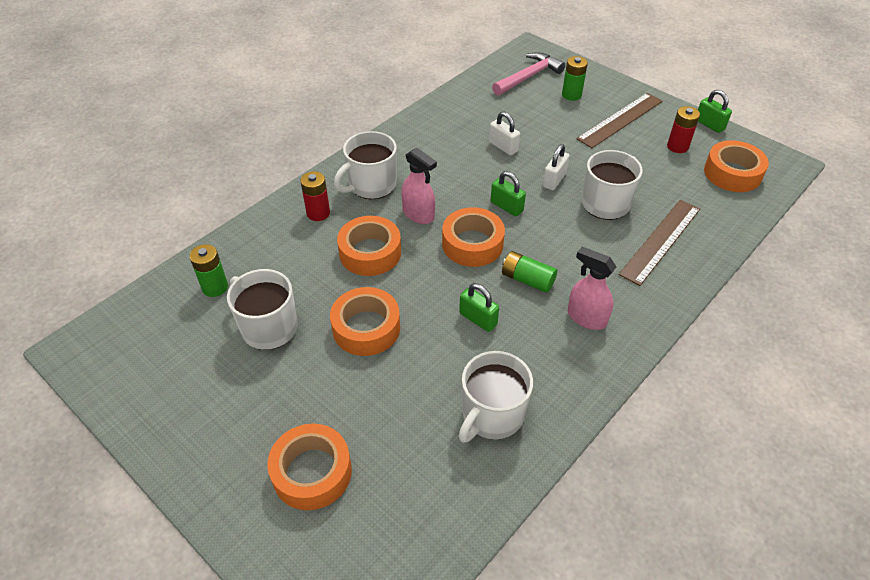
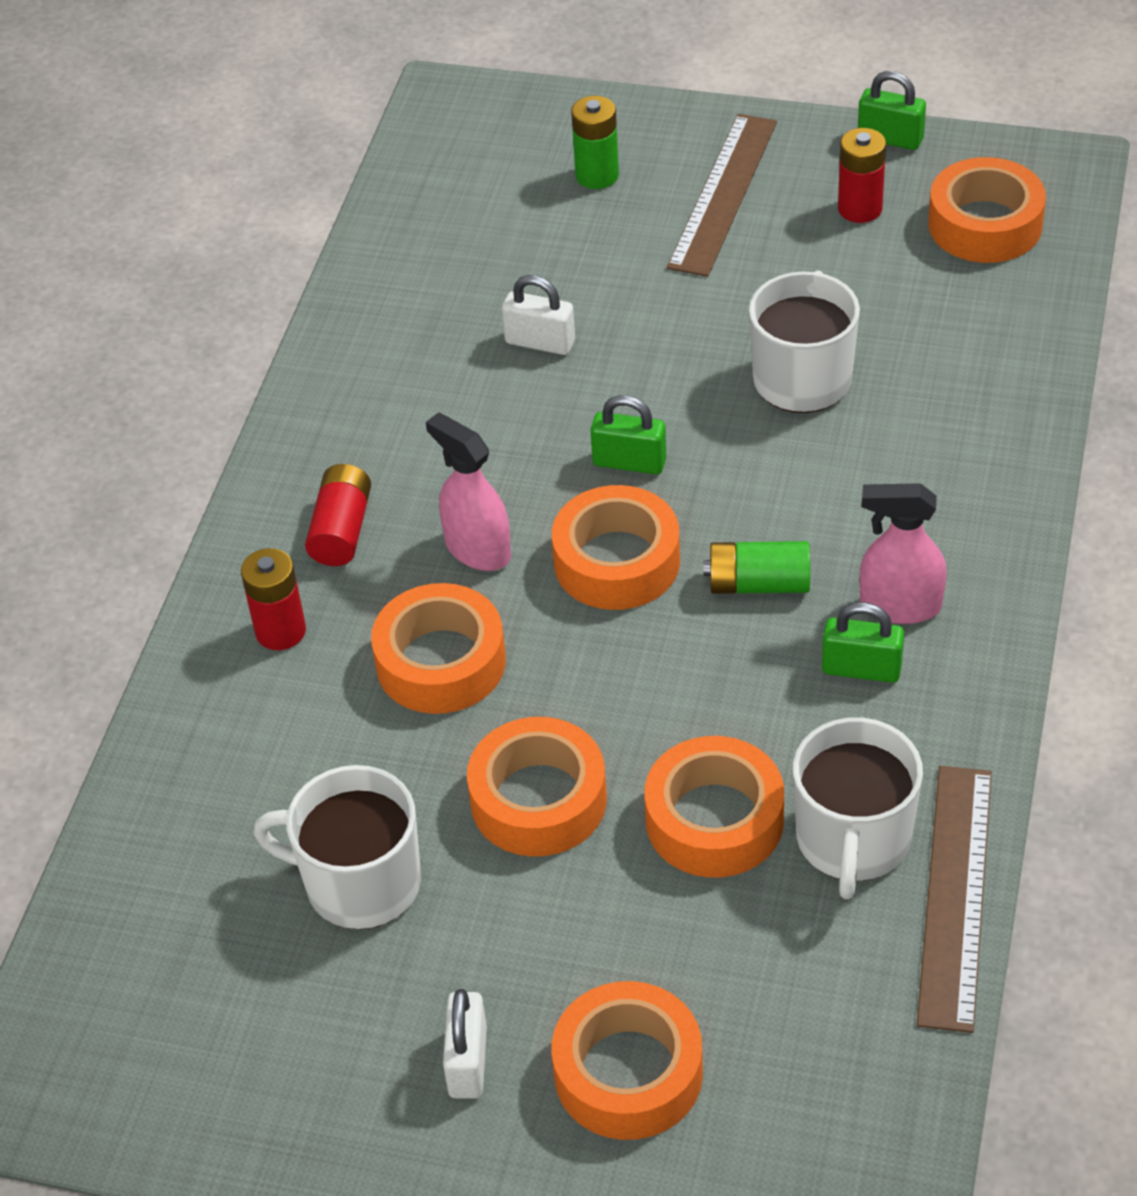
camera: 25 degrees left, 0 degrees up
green battery [190,244,228,297] -> none
white mug [334,131,397,199] -> red battery [305,464,371,566]
pink spray bottle [401,148,437,224] -> pink spray bottle turned 150 degrees counterclockwise [426,412,511,571]
green padlock [459,283,499,332] -> green padlock moved to [822,602,904,683]
pink hammer [492,52,565,95] -> none
white padlock [543,144,569,190] -> white padlock moved to [443,989,487,1098]
brown ruler [619,200,700,286] -> brown ruler moved to [917,766,992,1033]
none -> orange tape [644,736,784,877]

